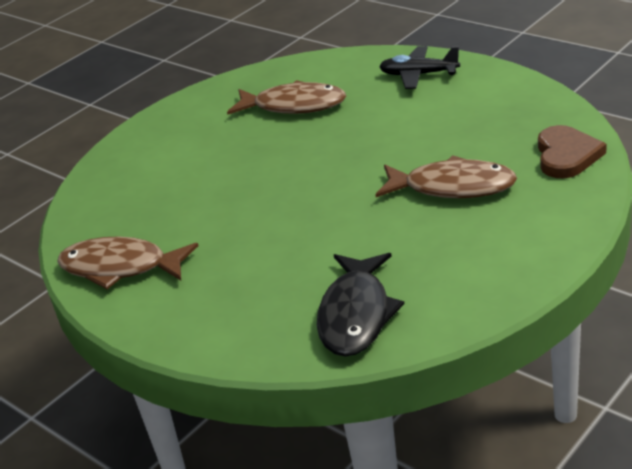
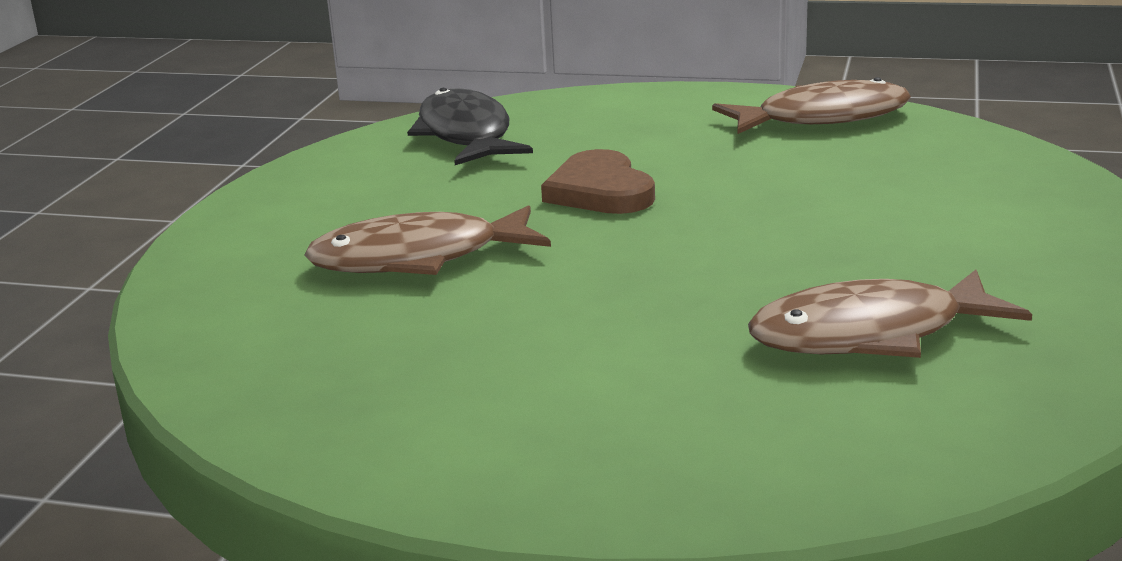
camera: 150 degrees right, 10 degrees down
black plane [379,46,460,89] -> none
brown heart [538,125,606,178] -> brown heart moved to [541,149,655,214]

